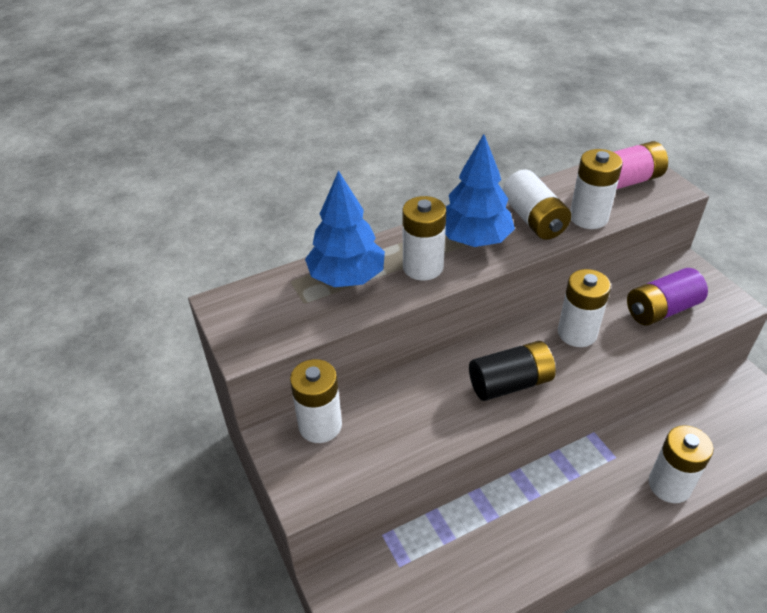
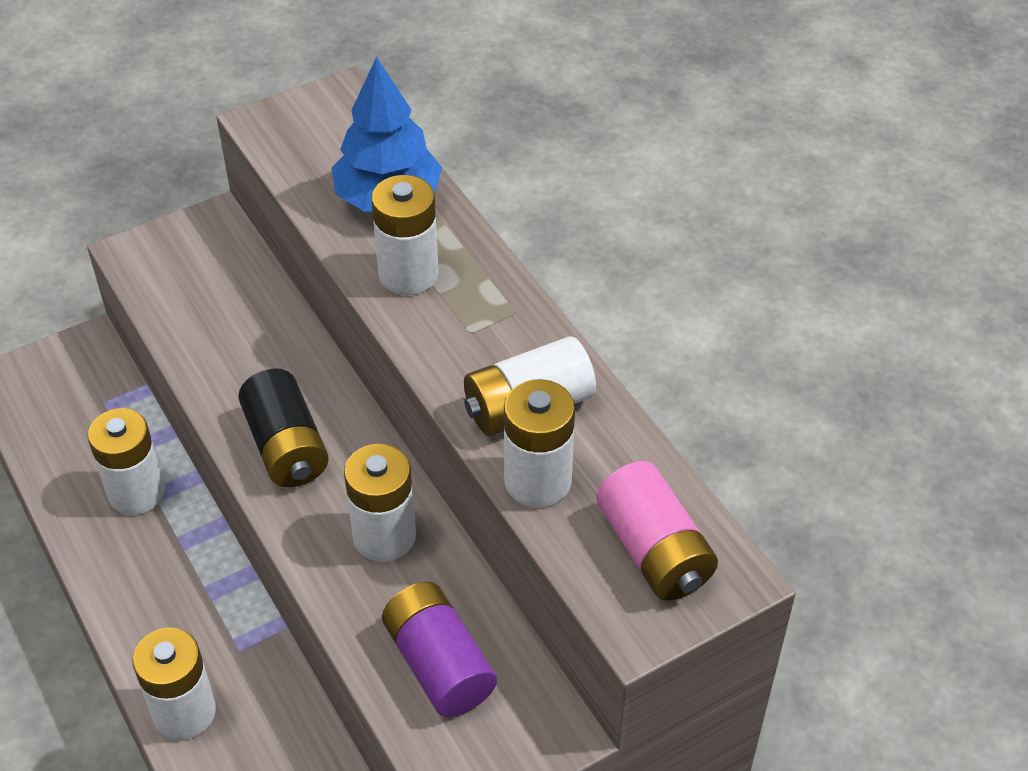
camera: 85 degrees right, 5 degrees up
white battery [290,359,342,443] -> white battery moved to [88,408,165,515]
blue tree [445,134,515,247] -> none

